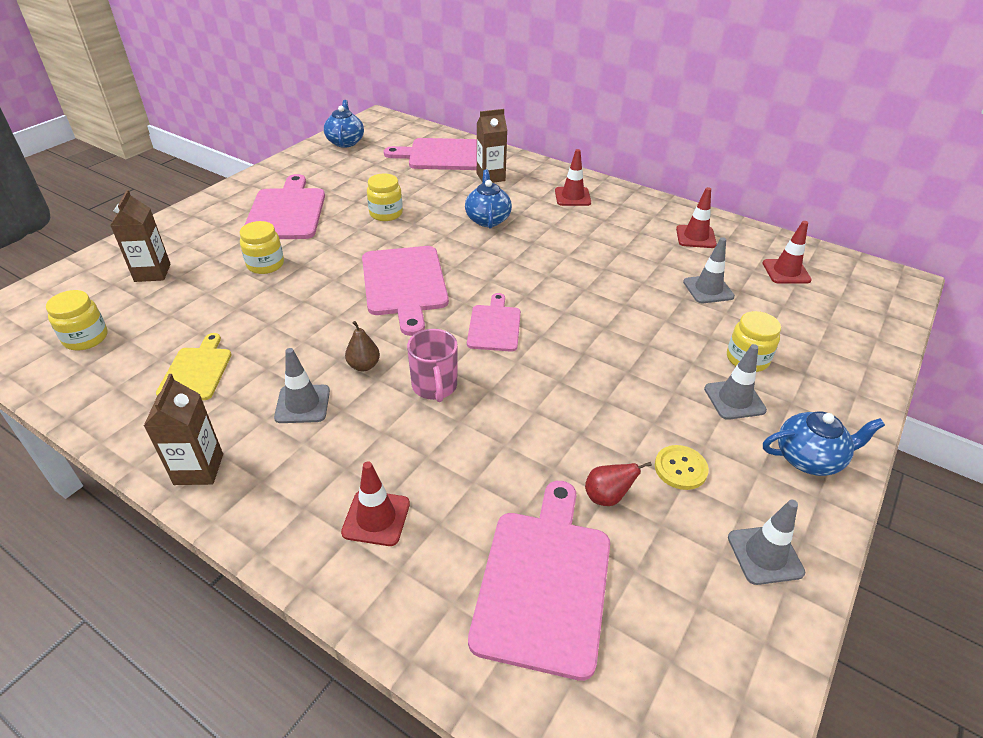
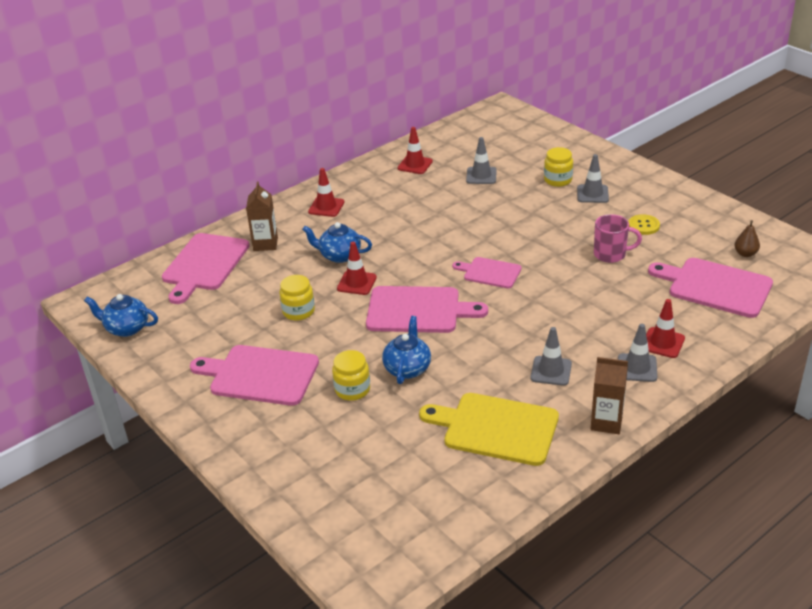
camera: 70 degrees left, 5 degrees down
yellow jar [46,290,108,350] -> none
brown carton [110,190,170,282] -> none
yellow cutting board [156,333,232,400] -> yellow cutting board [419,393,559,466], size x1.70
brown pear [345,321,380,371] -> brown pear moved to [734,220,760,257]
pink mug [407,329,458,402] -> pink mug moved to [594,214,642,263]
red pear [585,462,652,506] -> none
grey traffic cone [728,500,805,585] -> grey traffic cone moved to [618,324,657,382]
red traffic cone [763,221,812,284] -> red traffic cone moved to [337,242,377,295]
blue teapot [763,411,885,476] -> blue teapot moved to [382,316,431,384]

